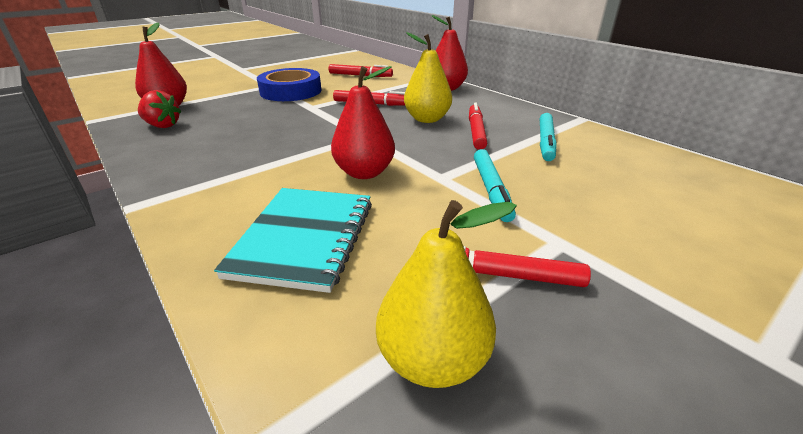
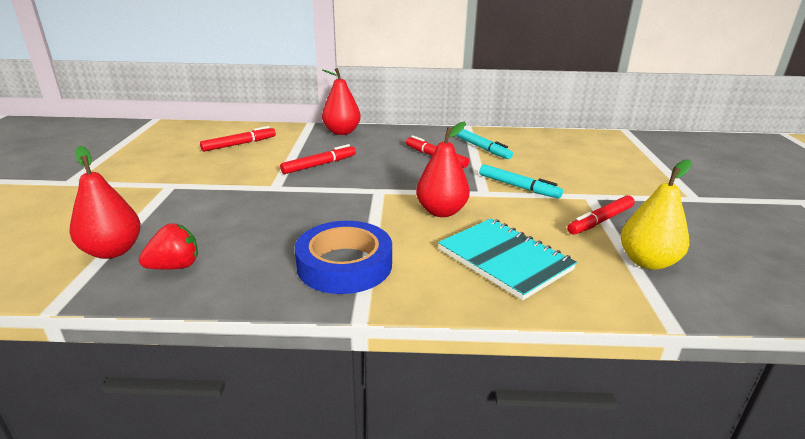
camera: 50 degrees left, 5 degrees down
blue tape [257,68,321,101] -> blue tape moved to [295,221,392,294]
yellow pear [404,32,452,123] -> none

